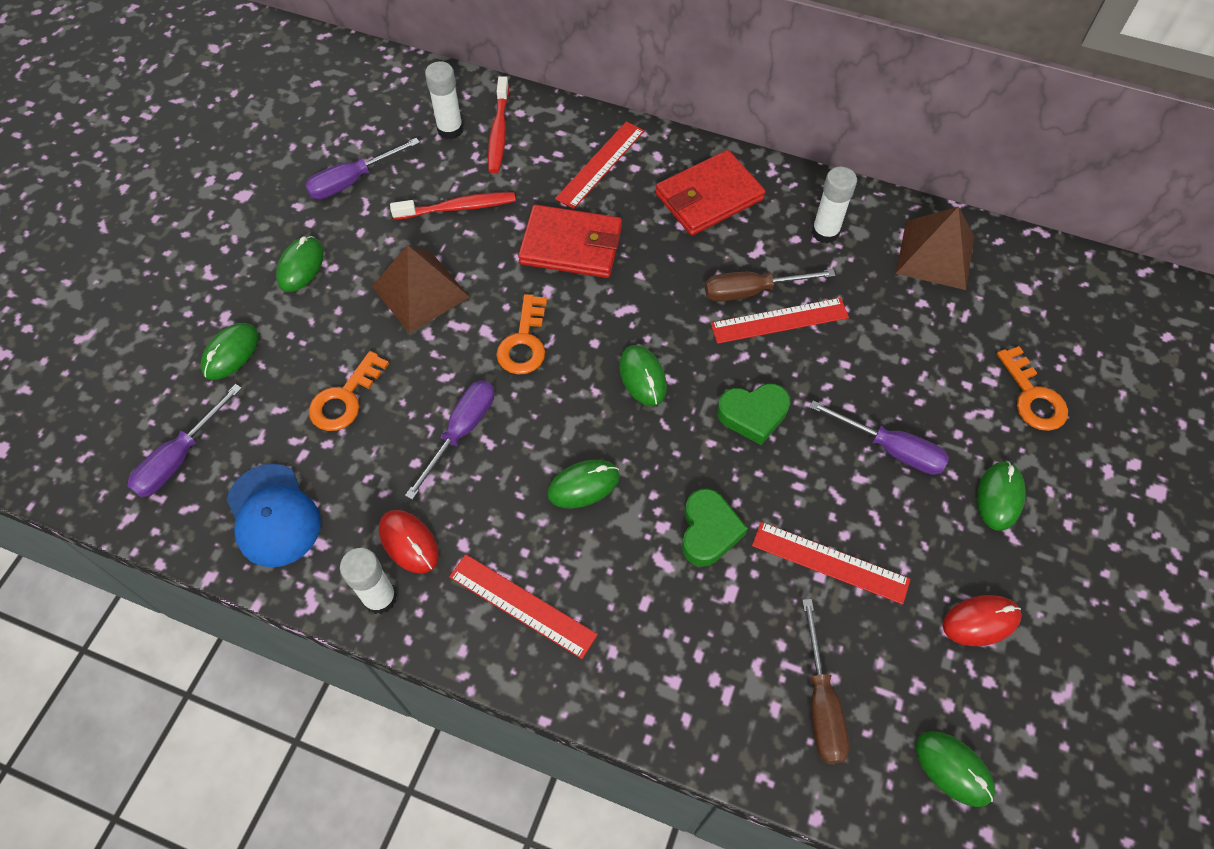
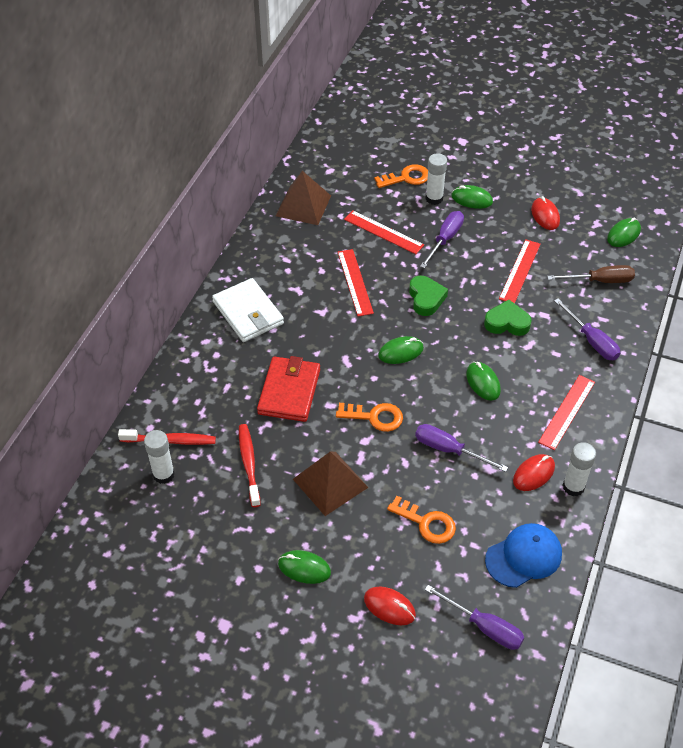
camera: 90 degrees left, 10 degrees down
green mouse [200,323,259,380] -> red mouse [364,587,416,625]
purple screwdriver [305,138,420,199] -> purple screwdriver moved to [554,298,620,360]
red ruler [555,121,644,209] -> red ruler moved to [344,210,424,254]
red wallet [655,150,765,235] -> white wallet [212,278,284,342]
brown screwdriver [705,269,836,302] -> none
white glue stick [812,167,857,243] -> white glue stick moved to [425,153,447,205]

